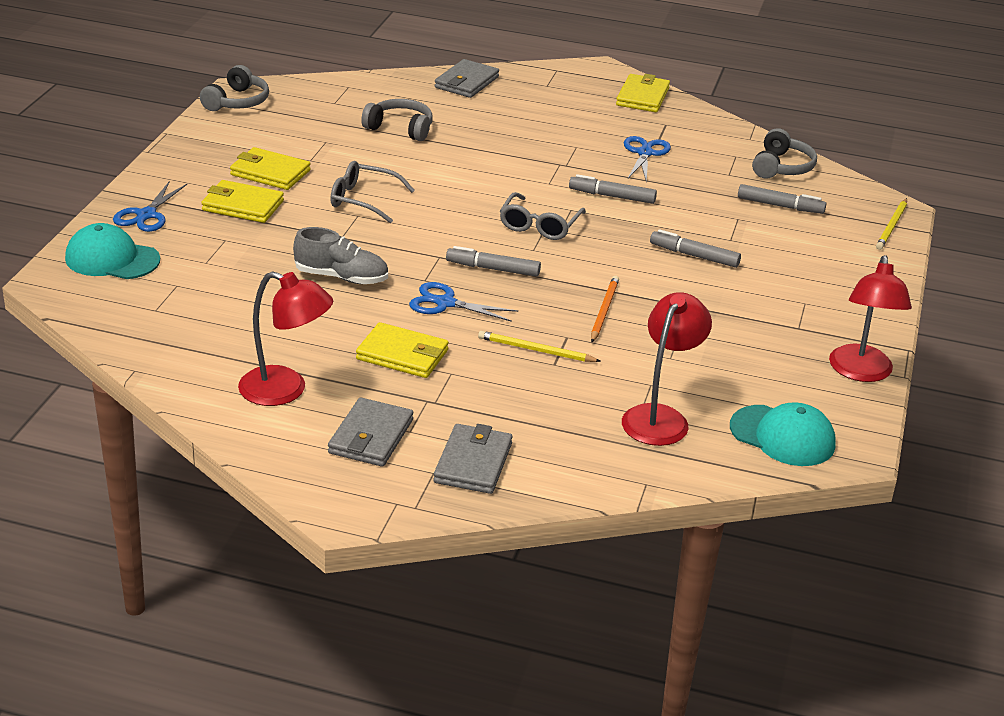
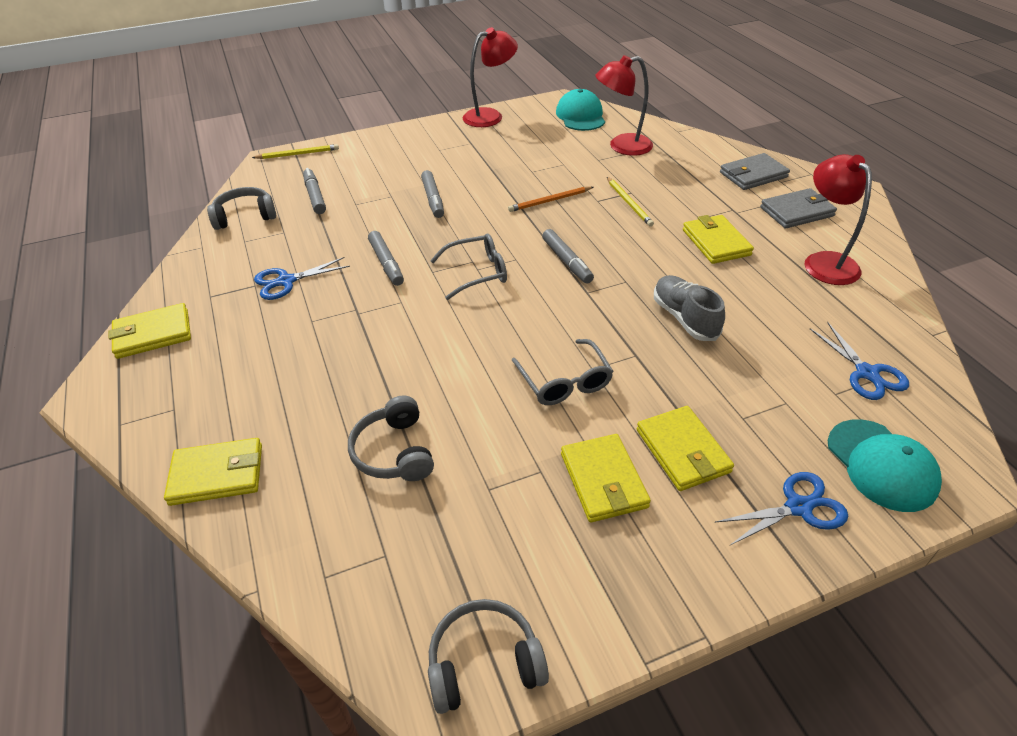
camera: 125 degrees left, 10 degrees up
blue scissors [409,282,518,322] -> blue scissors moved to [810,322,909,400]
grey wallet [435,59,499,98] -> yellow wallet [164,438,262,506]

